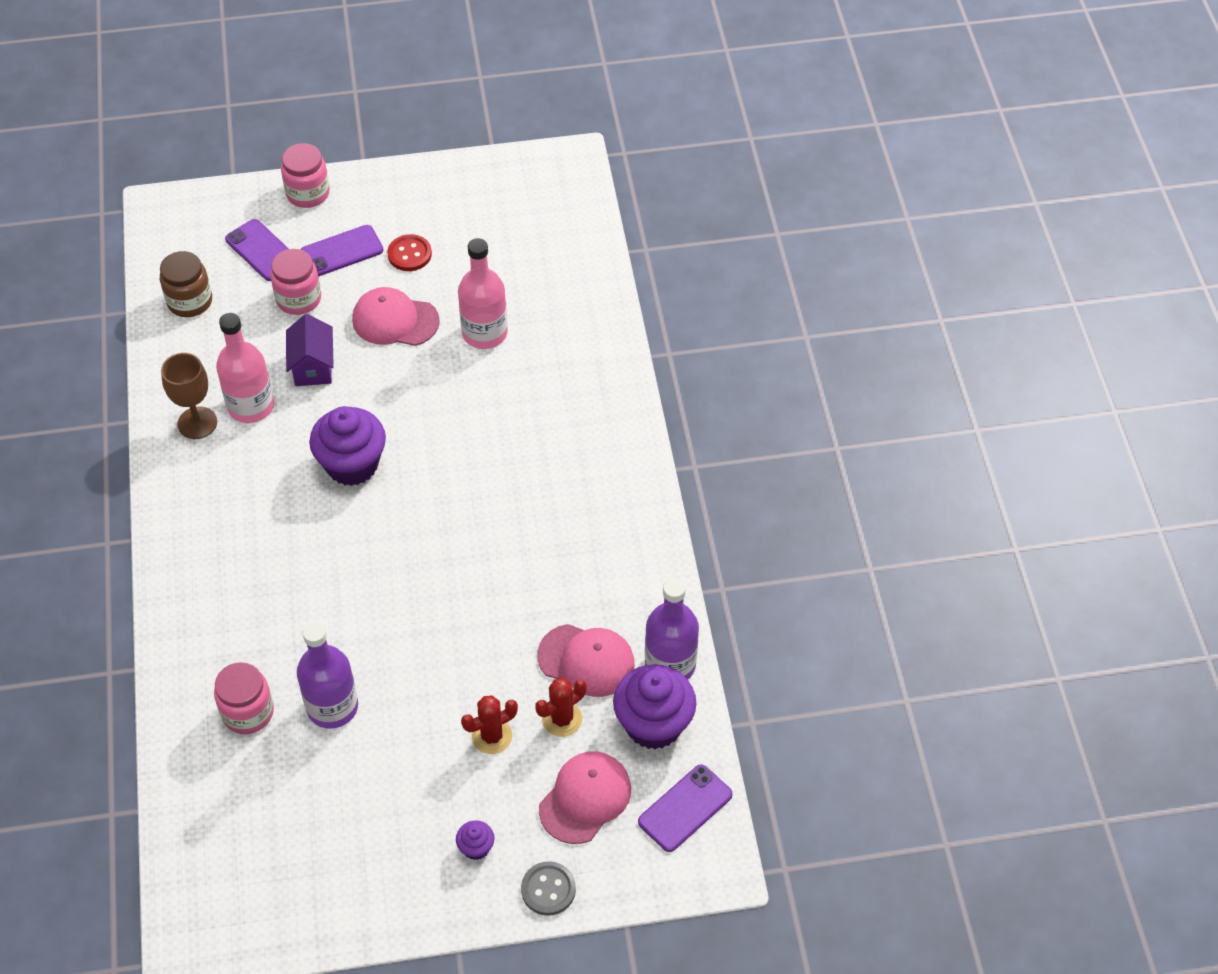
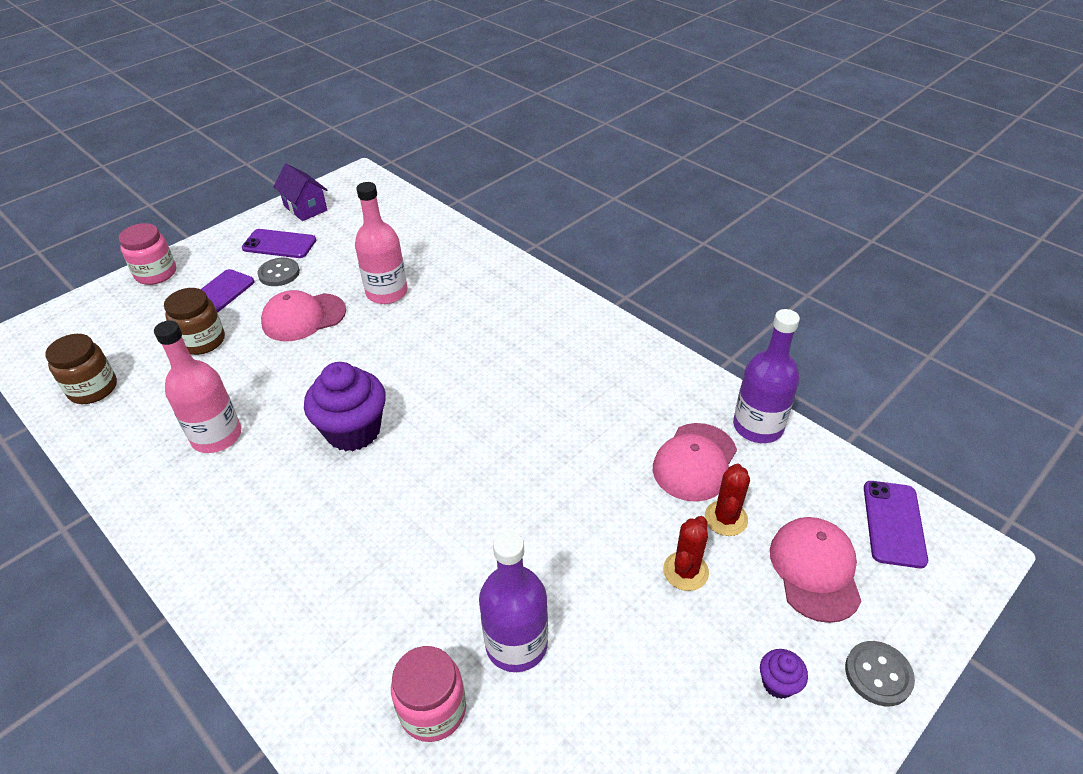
camera: 35 degrees left, 10 degrees down
brown goblet [161,353,217,439] -> none
purple phone [225,219,289,281] -> purple phone moved to [242,229,316,258]
pink jar [270,249,321,315] -> brown jar [164,288,225,355]
purple house [286,314,334,386] -> purple house moved to [274,163,327,221]
red button [387,234,432,271] -> grey button [257,258,300,286]
pink cap [537,624,635,697] -> pink cap turned 135 degrees clockwise [653,423,737,502]
purple cupcake [613,664,697,750] -> none

